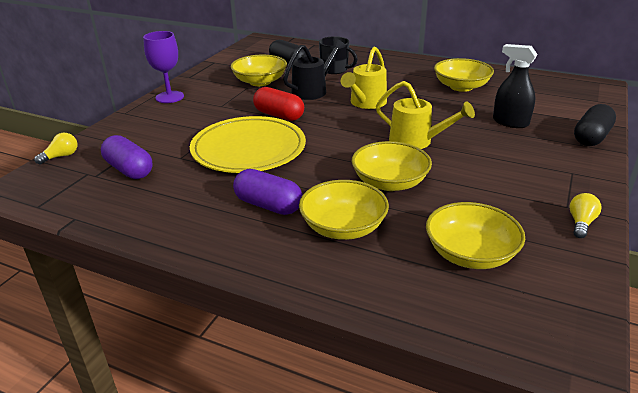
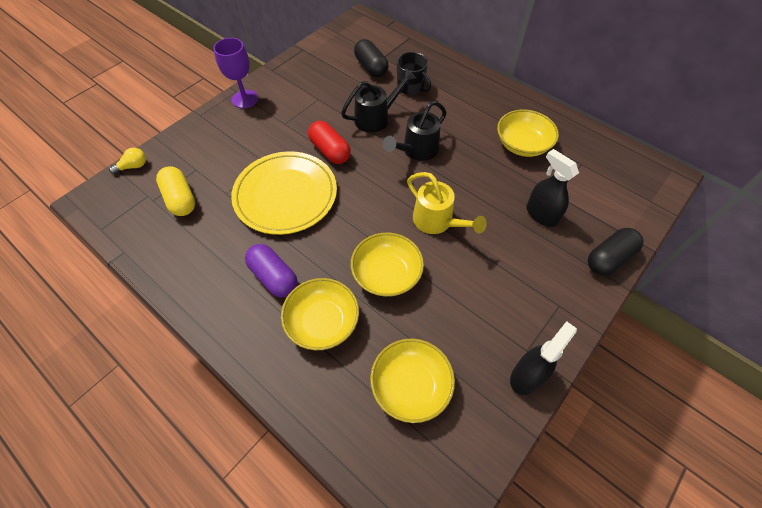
camera: 15 degrees right, 25 degrees up
purple capsule [101,135,153,179] -> yellow capsule [156,166,195,216]
yellow bowl [231,55,287,86] -> none
yellow watering can [341,47,387,109] -> black watering can [383,101,446,161]
yellow light bulb [569,193,601,238] -> black spray bottle [510,322,577,395]

